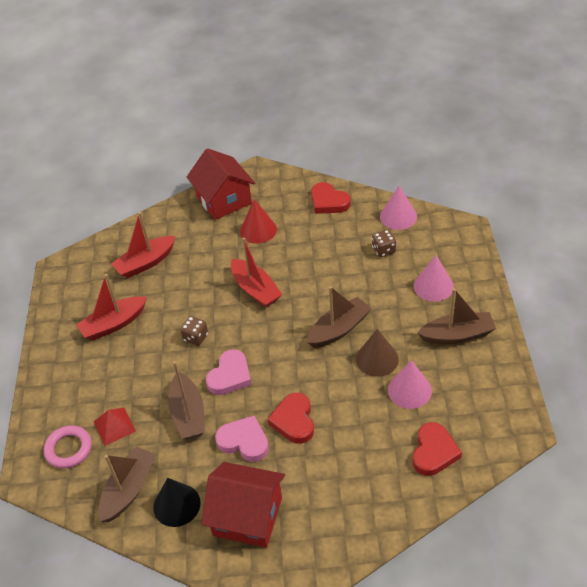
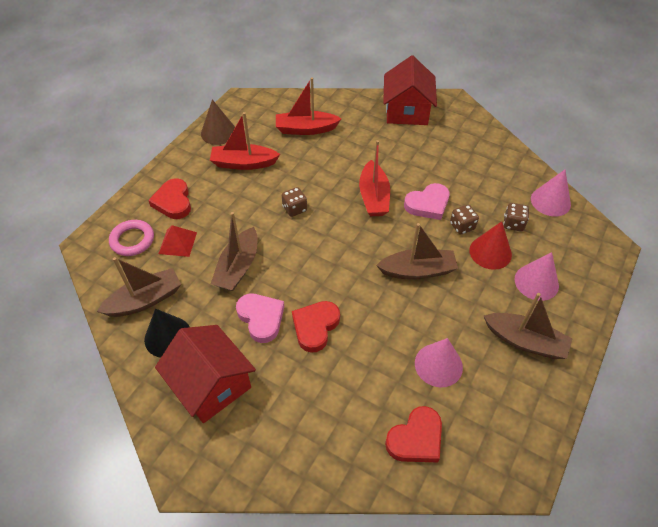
camera: 30 degrees right, 5 degrees up
pink heart [206,349,252,395] -> pink heart moved to [404,183,450,220]
red cone [240,199,277,244] -> red cone moved to [469,221,512,270]
red heart [311,182,351,214] -> red heart moved to [148,178,191,219]
brown cone [356,329,399,377] -> brown cone moved to [201,99,235,145]
none -> brown dice [450,205,479,234]

